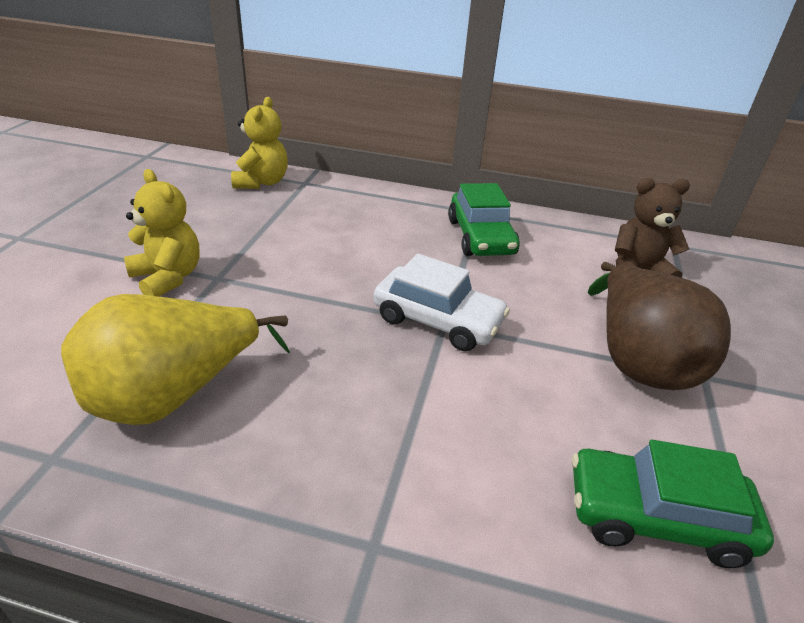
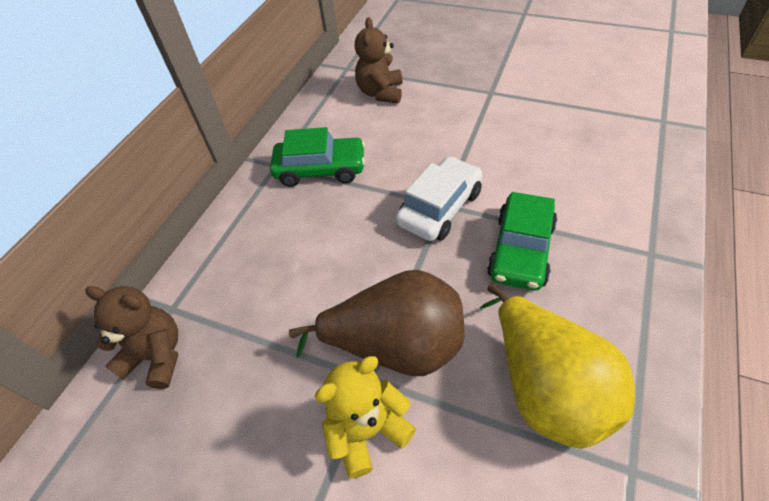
camera: 75 degrees left, 15 degrees up
yellow teddy bear [231,97,288,189] -> brown teddy bear [85,286,178,389]
green car [572,440,774,568] -> green car moved to [487,192,557,291]
brown pear [588,262,731,390] -> brown pear moved to [289,270,464,376]

